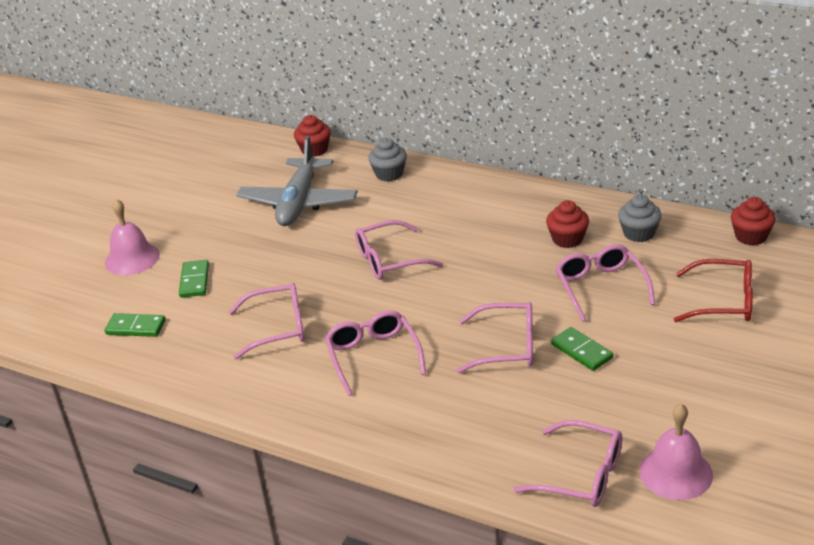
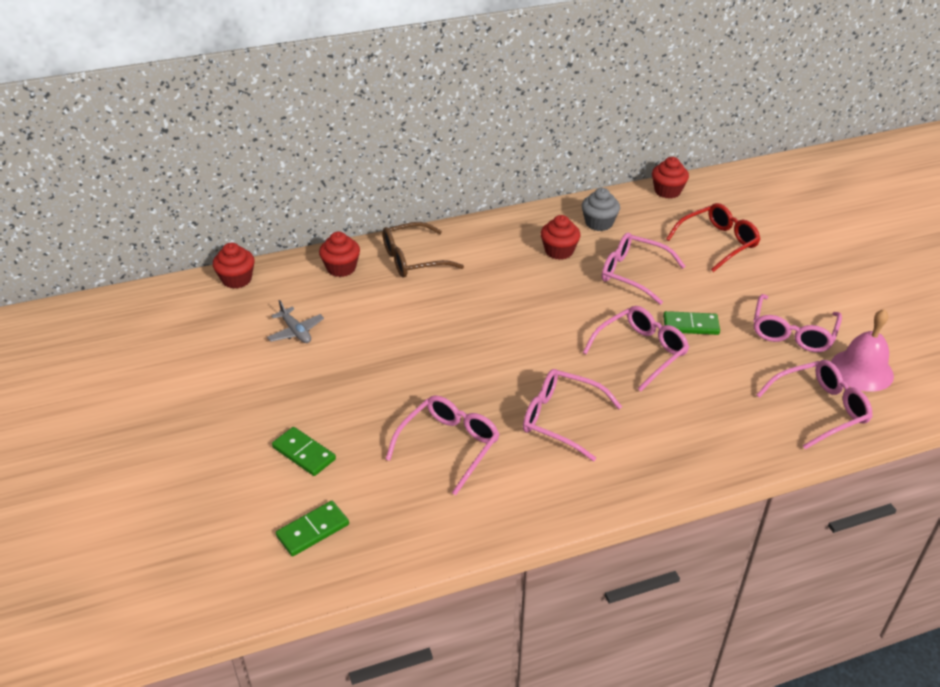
camera: 50 degrees left, 5 degrees up
pink bell [105,199,160,275] -> none
grey plane [236,135,358,226] -> grey plane [267,300,324,343], size x0.45
pink glasses [355,220,443,280] -> pink glasses moved to [754,294,842,352]
grey cupcake [368,138,407,181] -> red cupcake [319,232,360,277]
none -> brown glasses [382,222,464,278]

